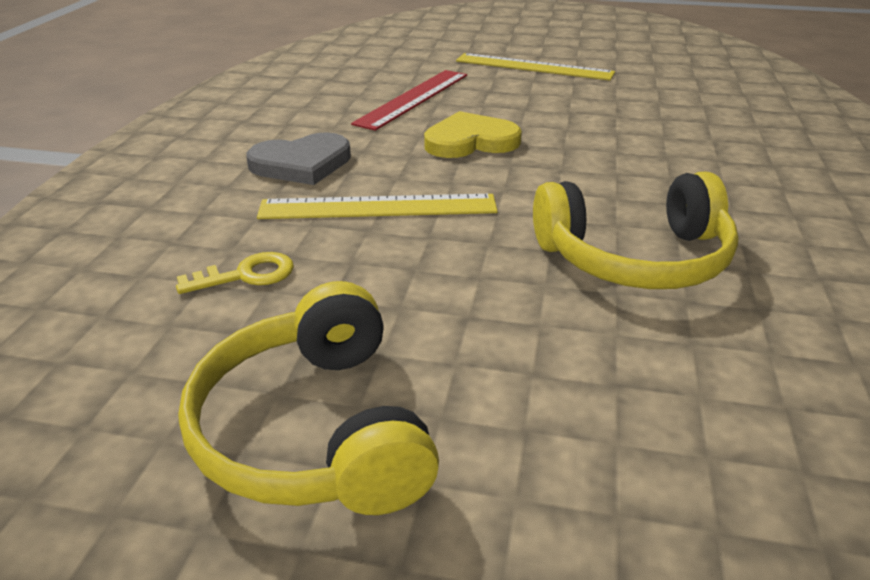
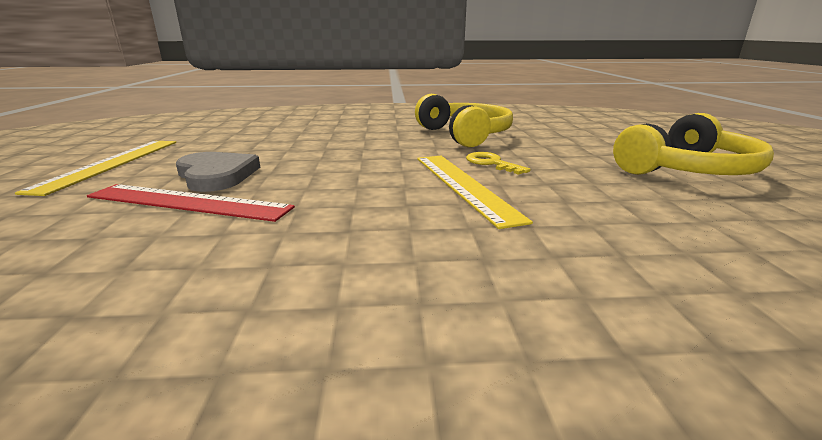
camera: 105 degrees left, 10 degrees down
yellow key [176,252,294,294] -> yellow key moved to [466,152,530,175]
grey heart [246,132,351,185] -> grey heart moved to [176,152,260,192]
yellow heart [424,111,522,158] -> none

